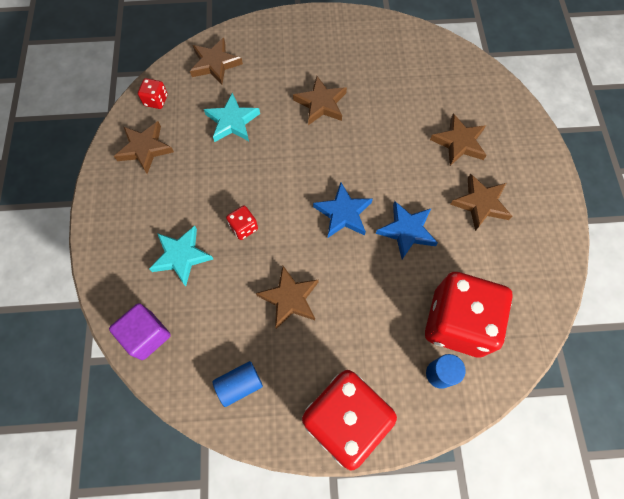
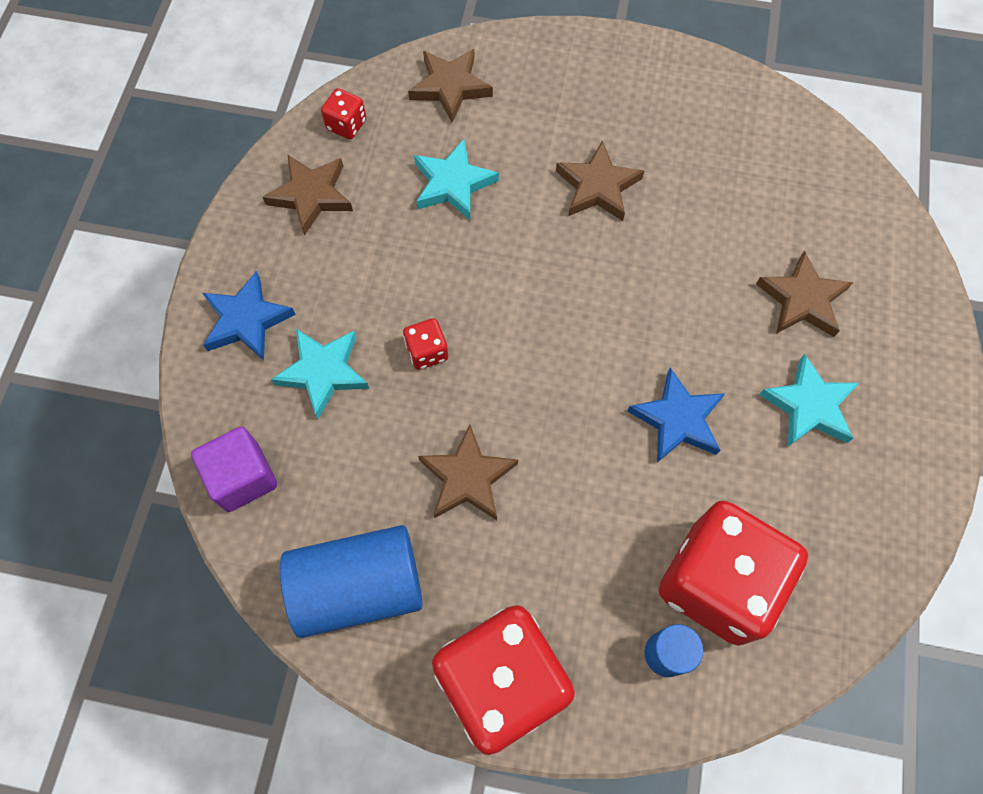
camera: 15 degrees right, 0 degrees up
blue cylinder [213,361,263,407] -> blue cylinder [280,525,423,638], size x1.90
blue star [313,182,373,238] -> blue star moved to [203,271,296,361]
brown star [450,174,512,231] -> turquoise star [759,354,859,447]

